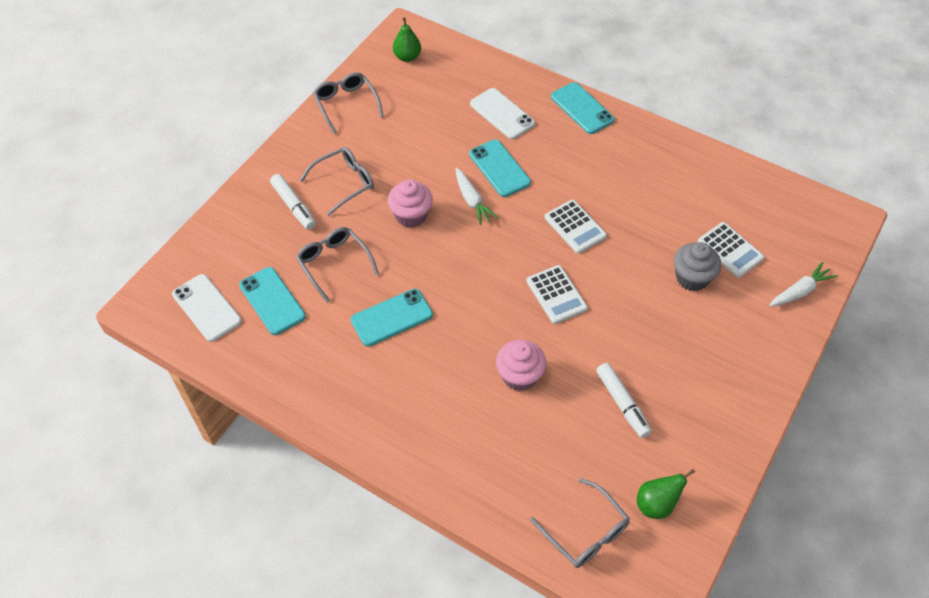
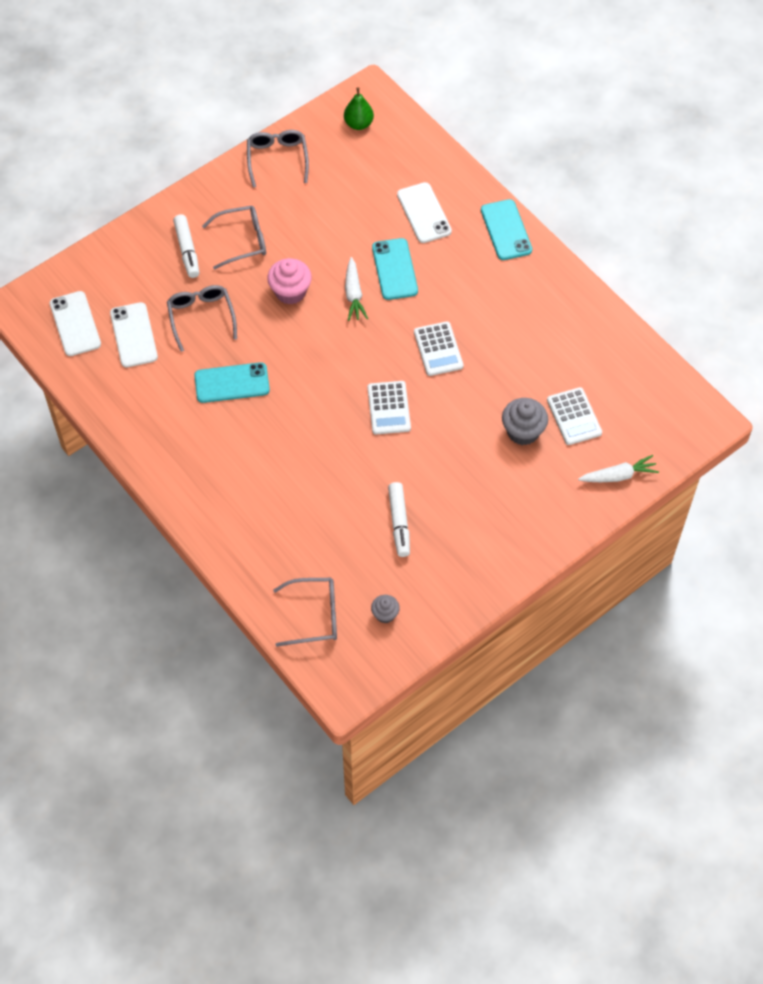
camera: 20 degrees right, 5 degrees up
turquoise phone [239,267,306,335] -> white phone [110,302,158,367]
pink cupcake [496,340,547,391] -> none
grey glasses [530,478,630,568] -> grey glasses turned 75 degrees counterclockwise [273,578,337,647]
green pear [637,469,695,519] -> grey cupcake [371,595,400,623]

